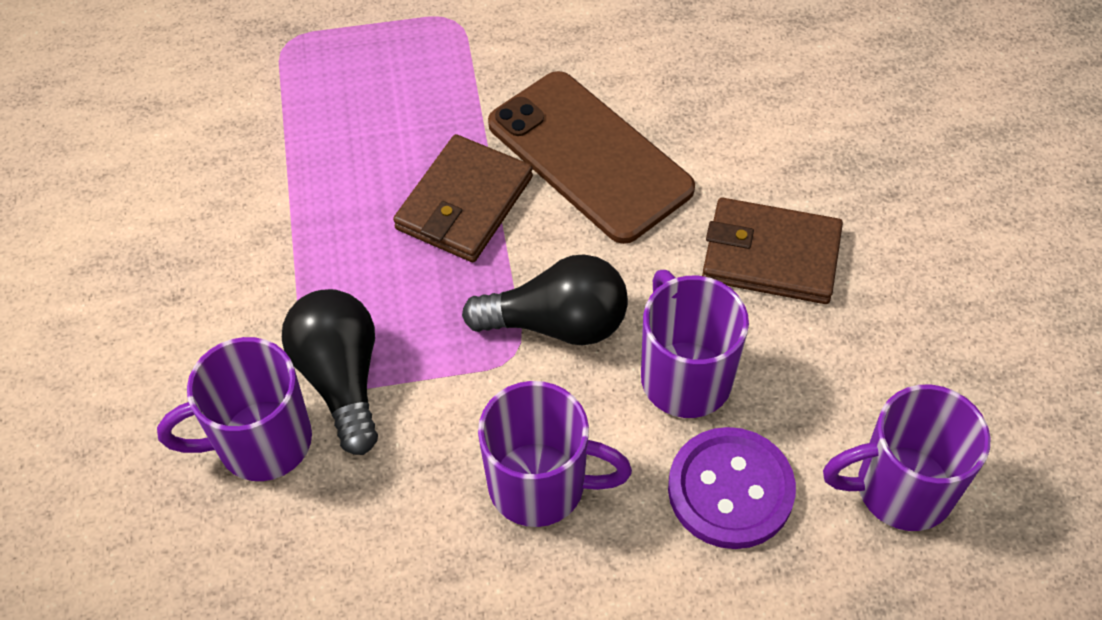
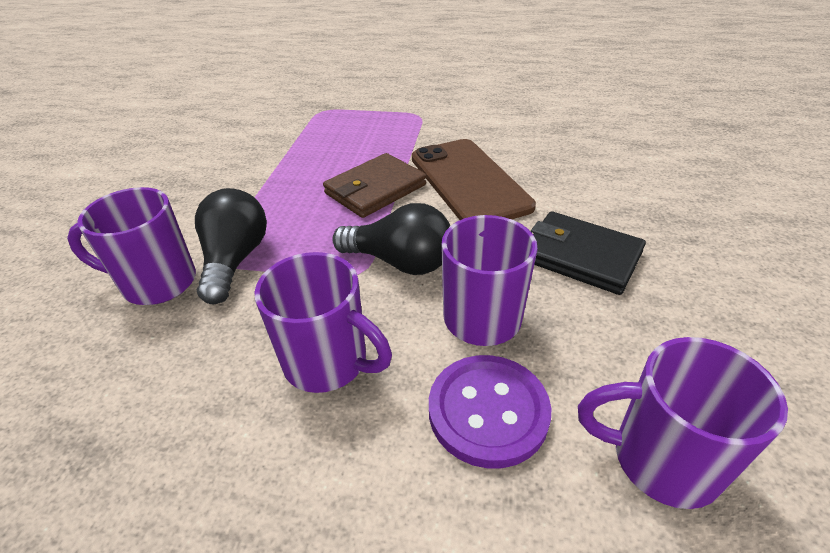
camera: 20 degrees right, 15 degrees down
brown wallet [702,198,843,304] -> black wallet [531,211,646,295]

